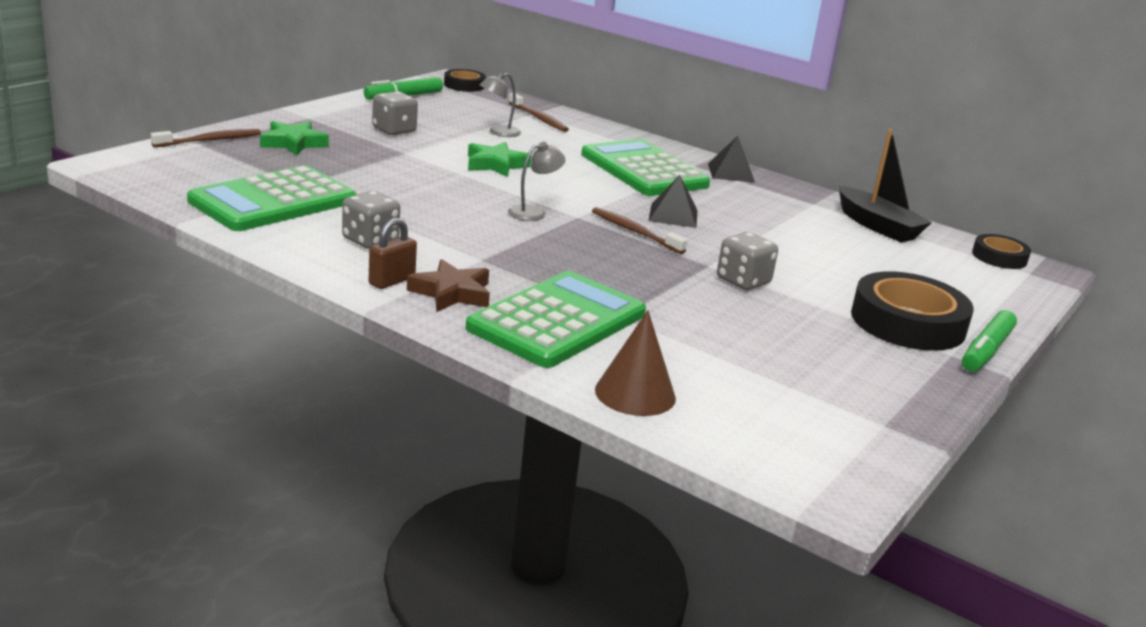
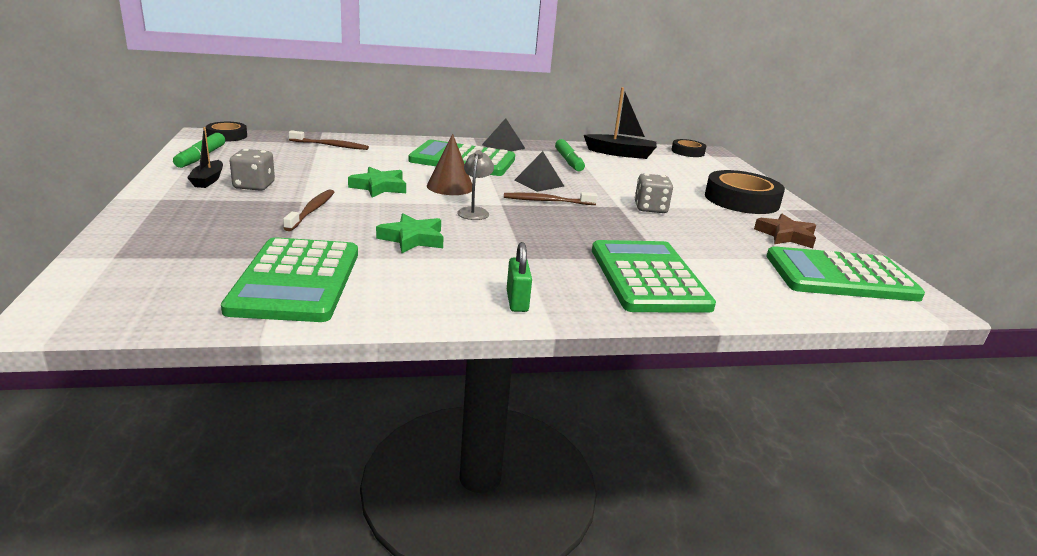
camera: 45 degrees left, 0 degrees up
brown toothbrush [151,129,261,147] -> brown toothbrush moved to [283,189,334,231]
green star [260,121,329,155] -> green star moved to [376,213,444,253]
grey dice [342,191,400,249] -> none
brown padlock [369,218,417,289] -> green padlock [507,242,532,312]
brown star [407,259,490,312] -> brown star moved to [754,214,816,248]
grey lamp [479,72,521,137] -> none
brown cone [595,310,676,416] -> brown cone moved to [427,133,472,195]
green marker [962,310,1017,372] -> green marker moved to [555,139,585,171]
none -> black boat [187,127,223,188]
none -> green calculator [766,246,925,301]

